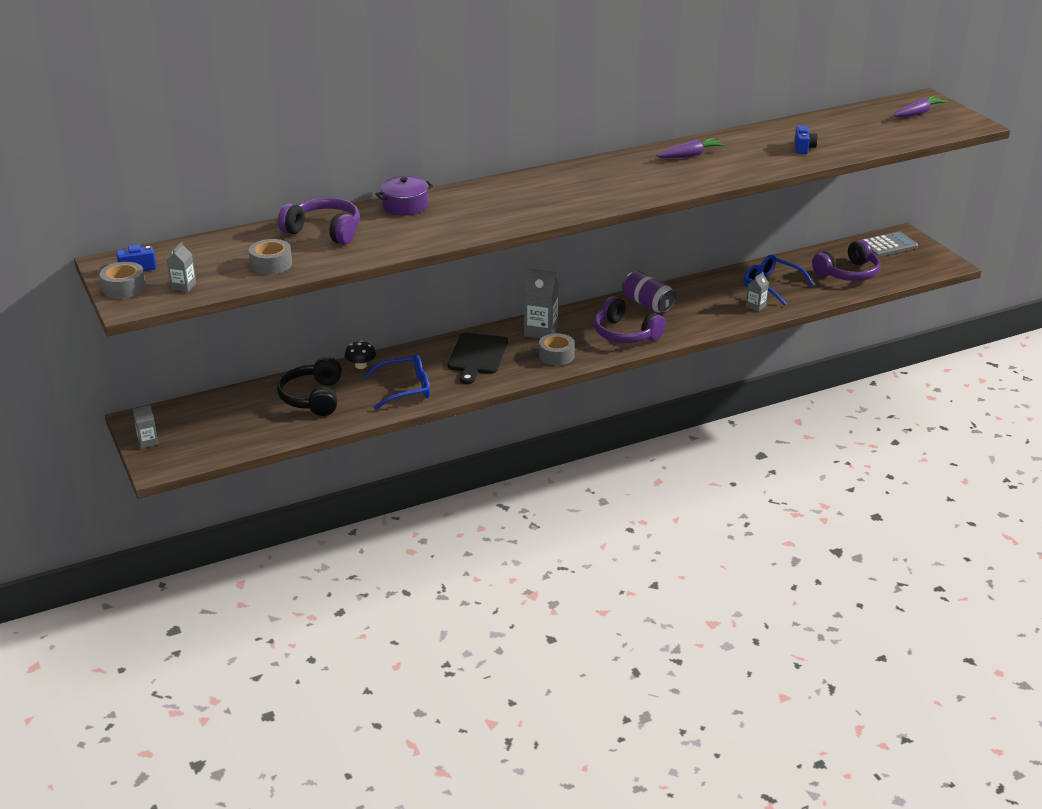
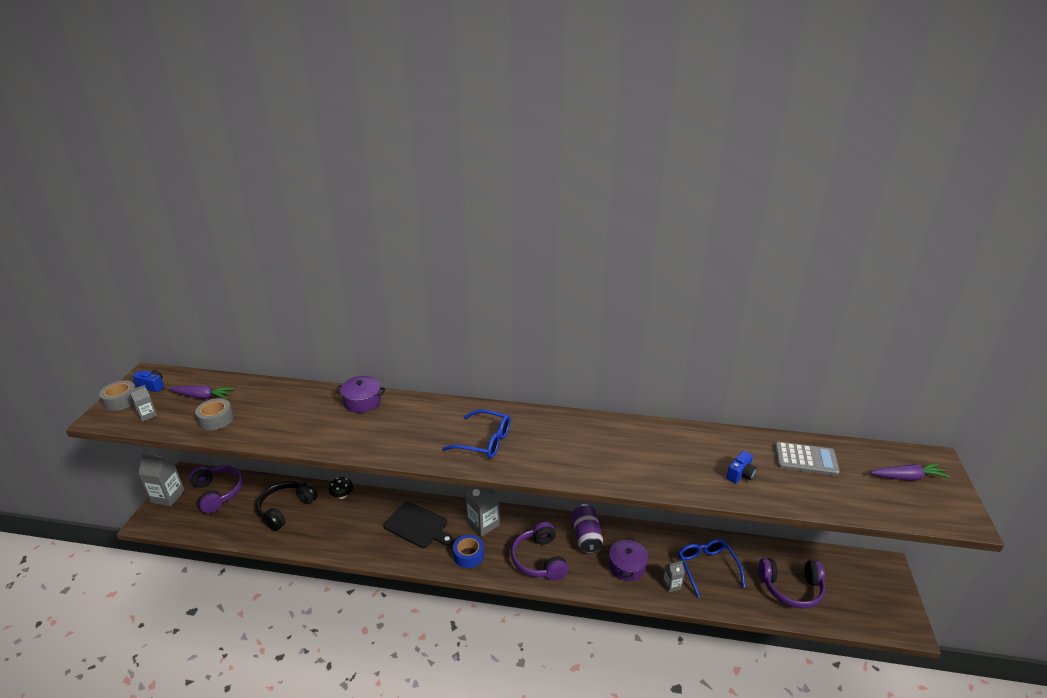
camera: 35 degrees right, 0 degrees up
grey carton [133,405,158,449] -> grey carton [138,454,185,506], size x1.84
purple headphones [278,198,360,245] -> purple headphones moved to [189,466,243,513]
blue glasses [364,354,430,410] -> blue glasses moved to [442,409,511,458]
black cutting board [448,333,508,384] -> black cutting board turned 105 degrees counterclockwise [383,501,454,548]
grey tape [539,333,575,366] -> blue tape [453,535,484,568]
purple carrot [657,138,725,158] -> purple carrot moved to [169,386,235,399]
grey calculator [862,231,918,257] -> grey calculator moved to [775,442,840,476]
none -> purple pot [609,538,649,581]

